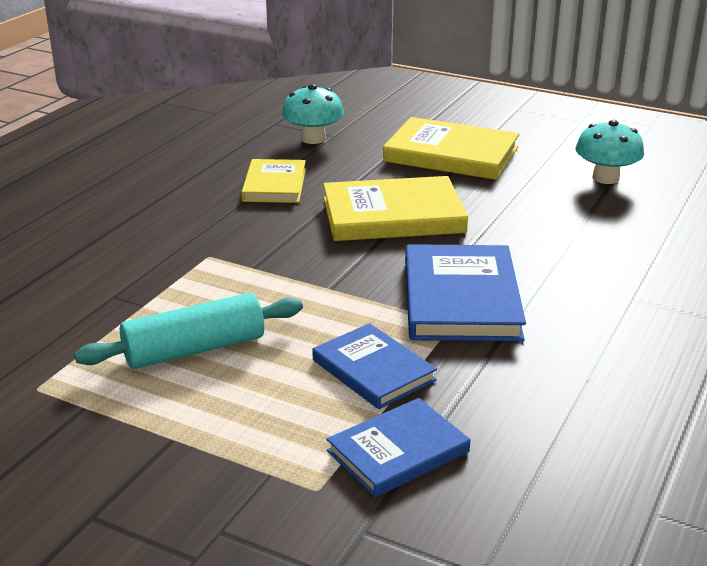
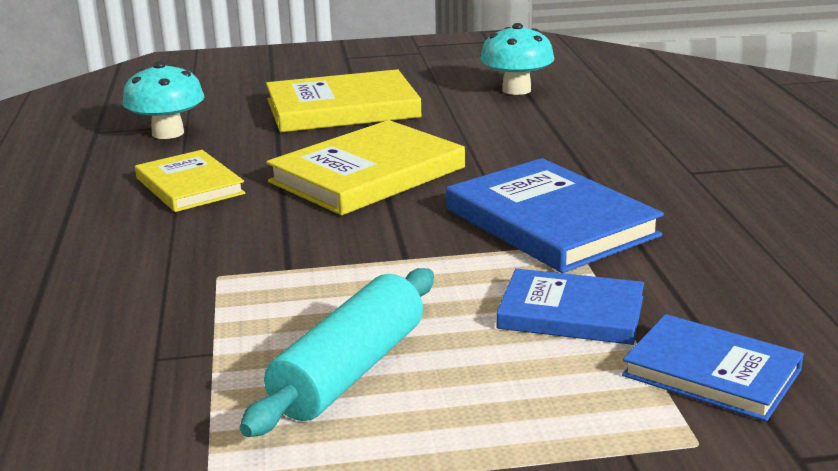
camera: 35 degrees left, 5 degrees down
blue book [326,398,470,497] -> blue book turned 75 degrees counterclockwise [622,314,804,422]

